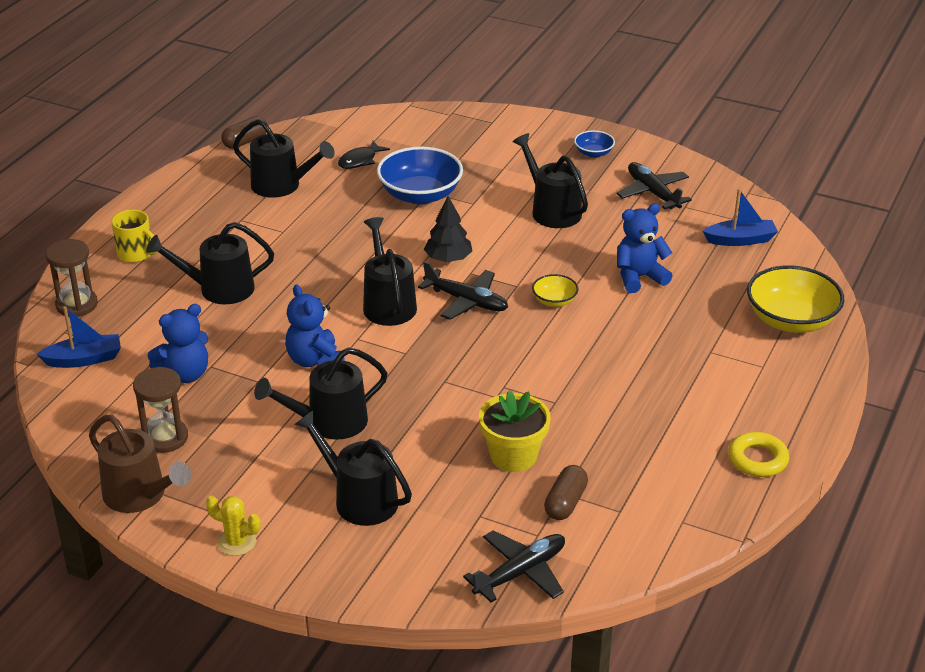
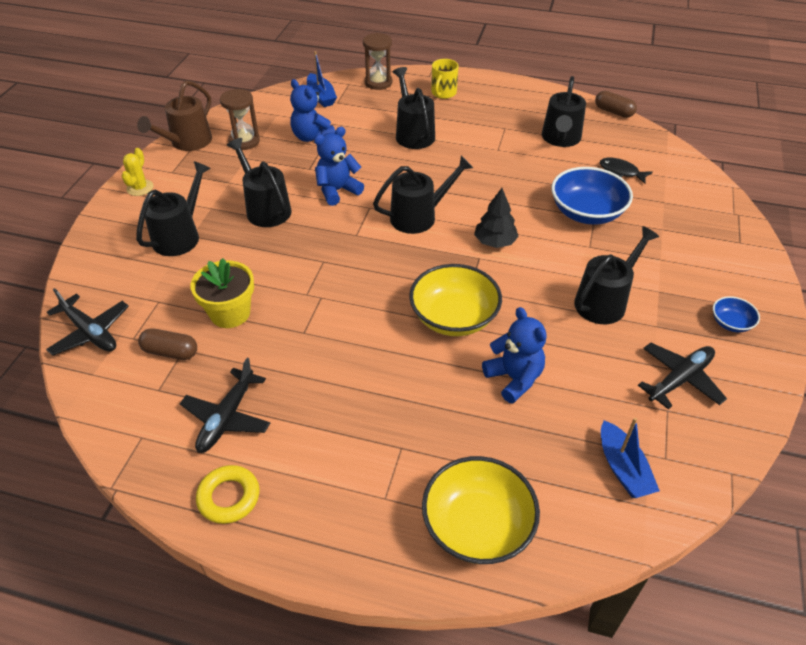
camera: 80 degrees right, 10 degrees up
black plane [418,261,508,320] -> black plane moved to [180,358,270,453]
yellow bowl [532,274,578,307] -> yellow bowl [409,264,502,336], size x2.03

